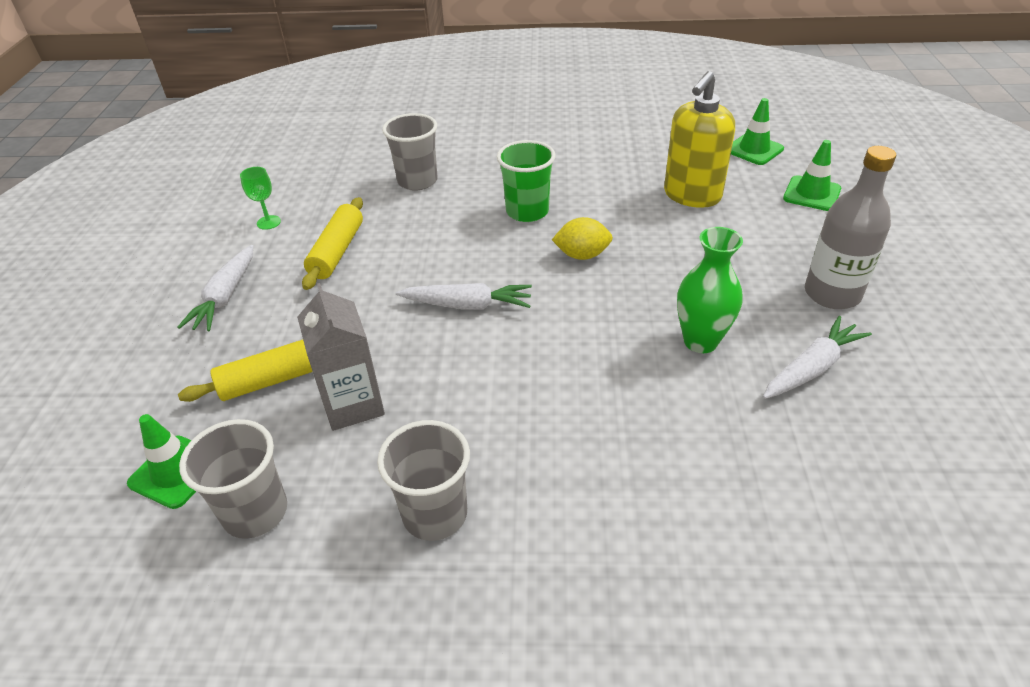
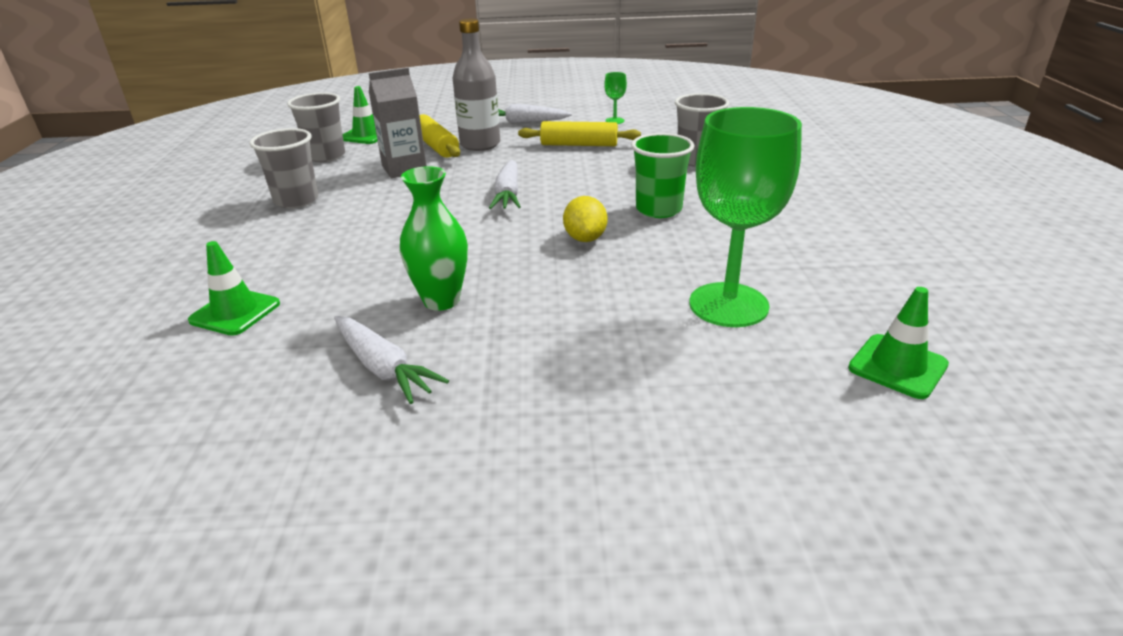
camera: 85 degrees right, 10 degrees down
yellow soap dispenser [664,71,735,208] -> green goblet [689,107,802,327]
green traffic cone [783,140,841,211] -> green traffic cone moved to [188,241,280,336]
grey bottle [805,146,896,309] -> grey bottle moved to [453,19,500,151]

